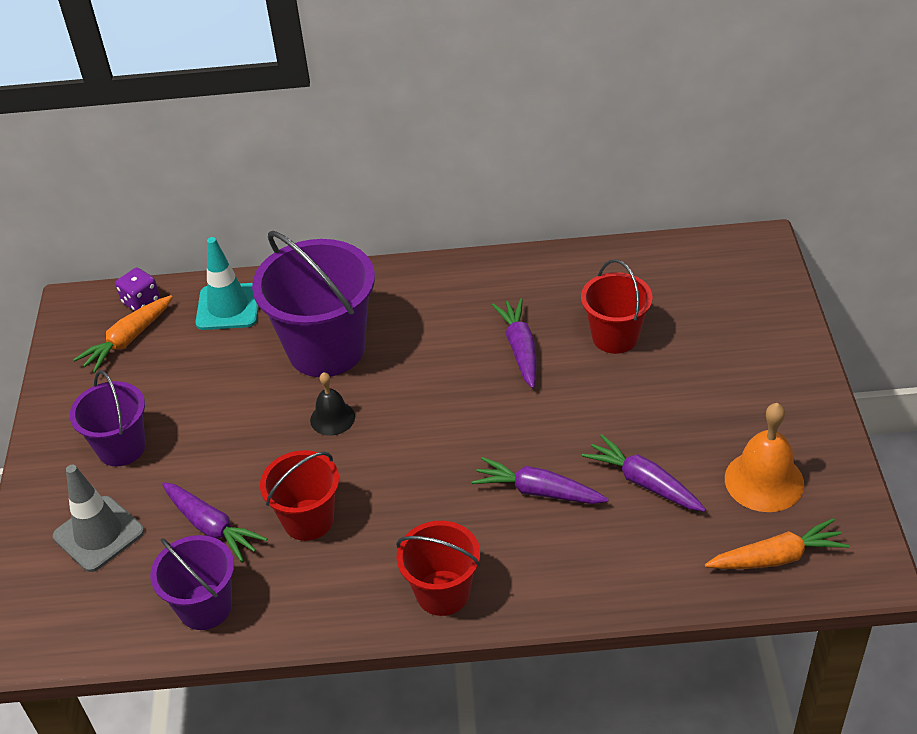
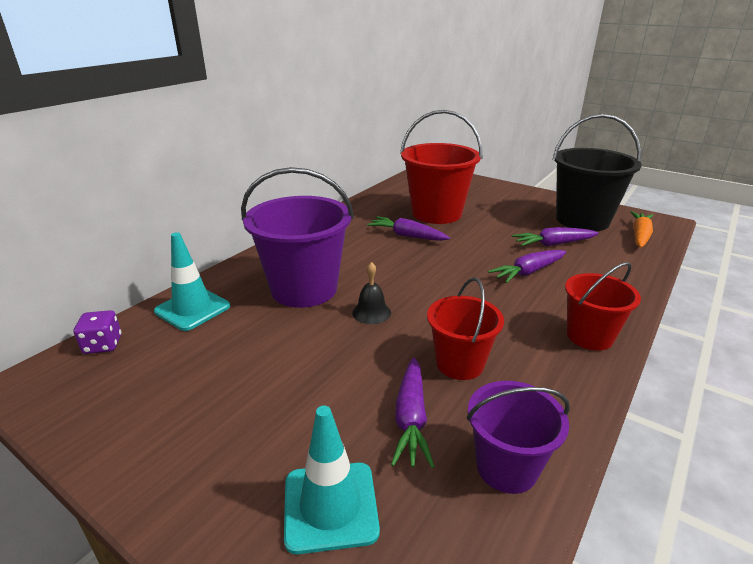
camera: 55 degrees left, 15 degrees down
grey traffic cone [53,465,144,572] -> turquoise traffic cone [284,406,380,554]
purple bucket [70,370,146,466] -> none
orange carrot [73,295,173,373] -> none
purple carrot [162,482,268,563] -> purple carrot turned 105 degrees clockwise [391,357,435,468]
red bucket [581,259,653,354] -> red bucket [400,110,482,224], size x1.71
orange bell [725,403,804,512] -> black bucket [553,114,641,231]

